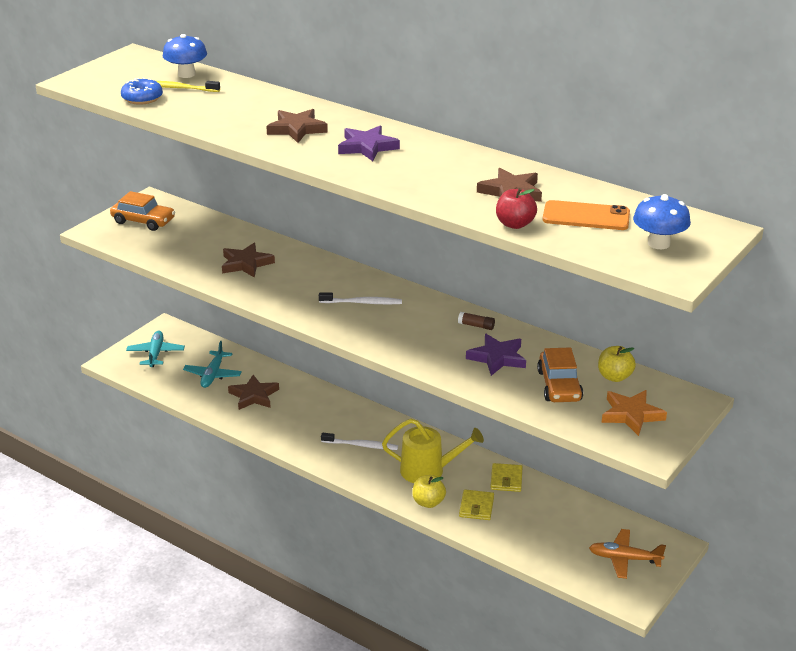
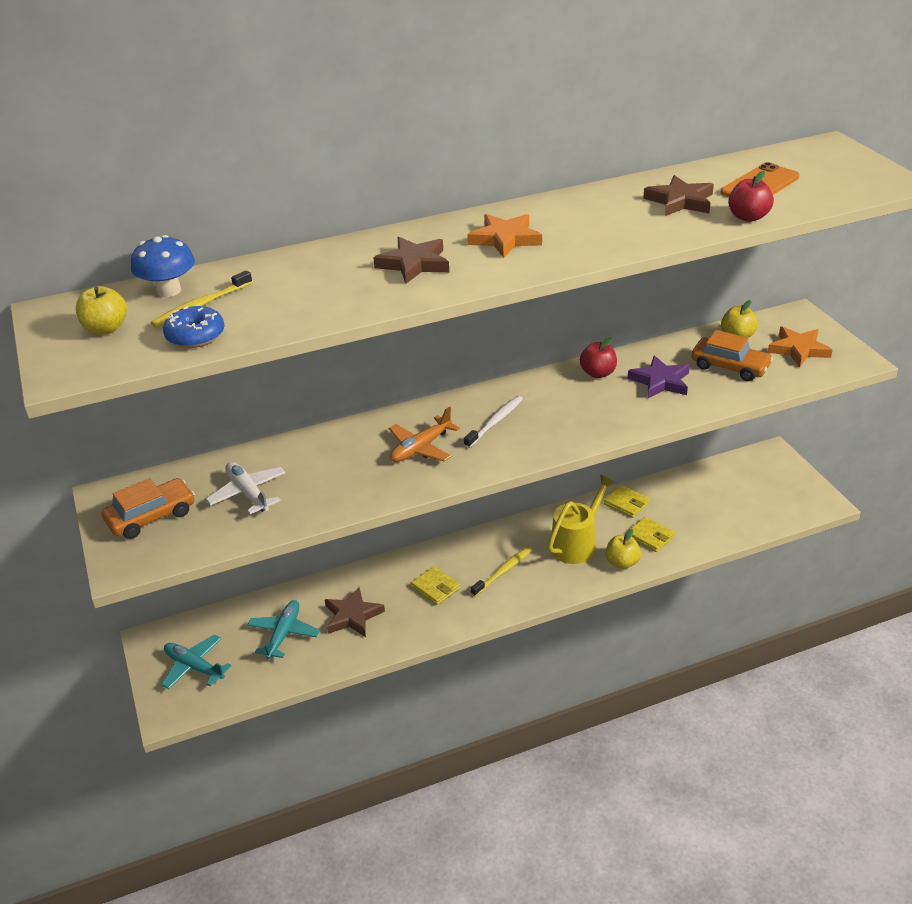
camera: 55 degrees left, 5 degrees up
turquoise plane [183,341,242,388] -> turquoise plane turned 120 degrees counterclockwise [248,600,320,659]
brown star [222,243,275,278] -> none
white toothbrush [321,433,398,450] -> yellow toothbrush [471,547,532,596]
purple star [338,125,400,161] -> orange star [467,214,542,258]
brown glue stick [458,312,495,330] -> red apple [580,337,617,378]
orange plane [589,529,666,579] -> orange plane moved to [389,407,460,462]
blue mushroom [633,194,691,249] -> none
none -> yellow apple [76,286,127,334]
none -> white plane [206,462,286,514]
none -> yellow wallet [411,566,460,605]

